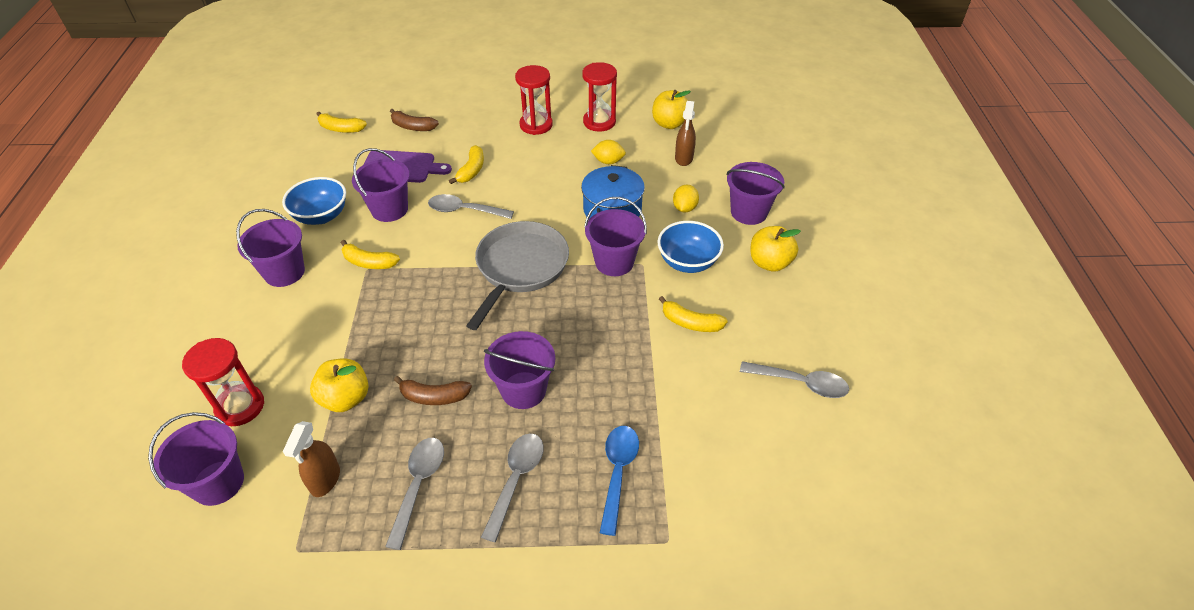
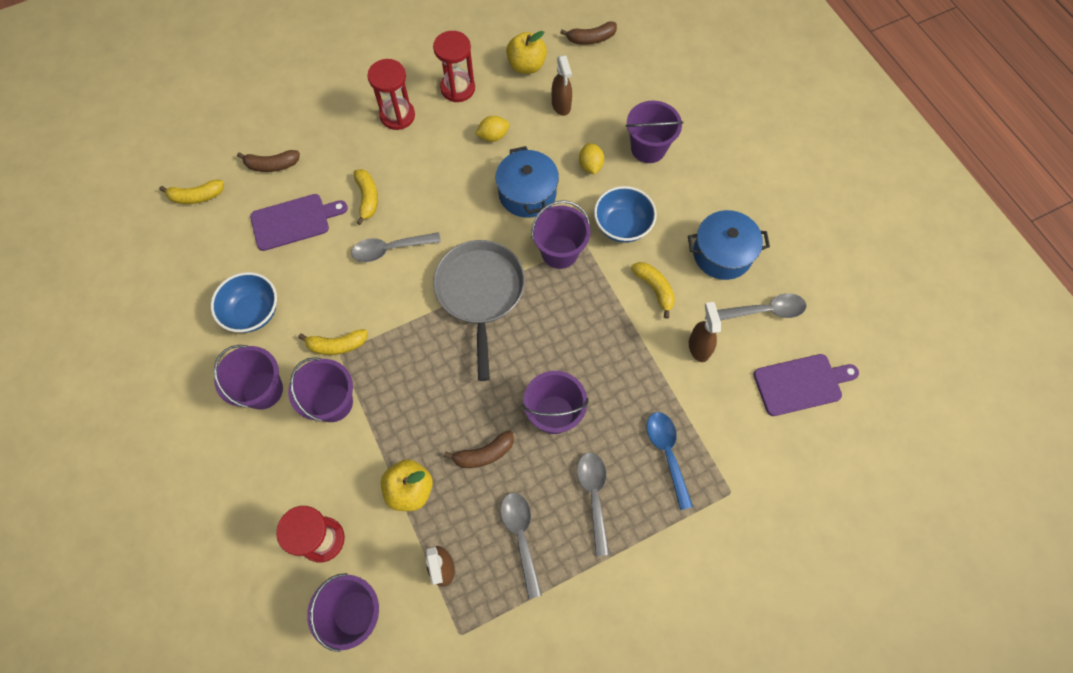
camera: 25 degrees left, 20 degrees up
purple bucket [352,148,410,222] -> purple bucket moved to [288,357,353,422]
yellow banana [659,296,728,332] -> yellow banana turned 120 degrees counterclockwise [631,262,675,319]
yellow apple [750,226,801,272] -> none
none -> brown banana [560,21,617,45]
none -> blue pot [688,210,770,280]
none -> brown spray bottle [689,302,721,362]
none -> purple cutting board [754,354,859,416]

